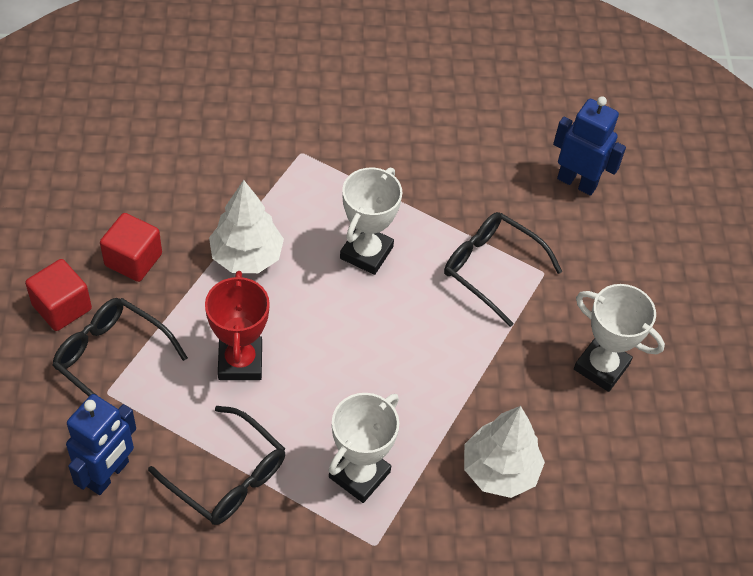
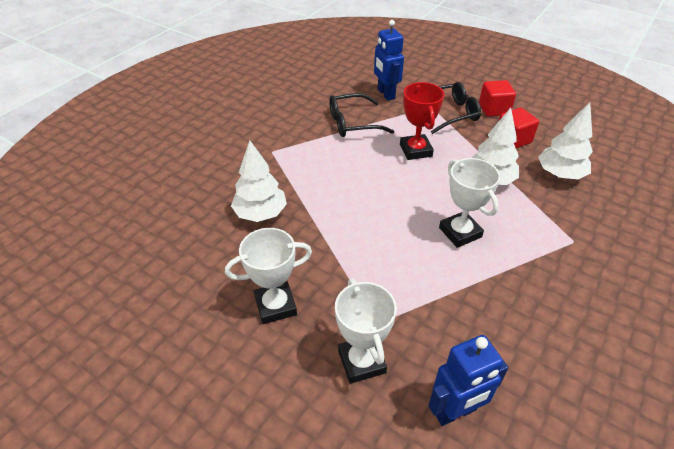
camera: 130 degrees right, 10 degrees down
red trophy [205,271,270,380] -> red trophy turned 45 degrees clockwise [400,82,444,160]
white trophy [328,393,399,503] -> white trophy moved to [335,279,397,384]
black glasses [444,212,562,327] -> none
none -> white tree [538,102,593,179]

